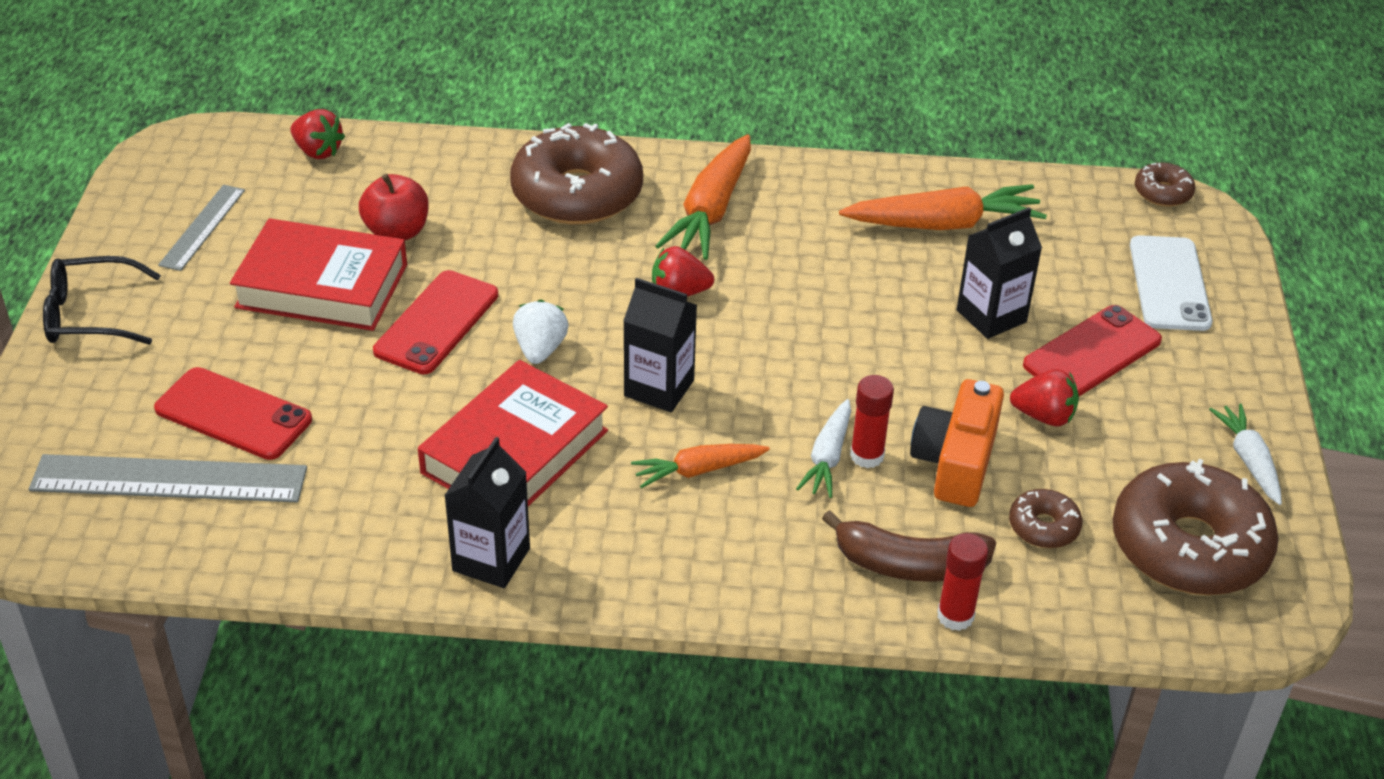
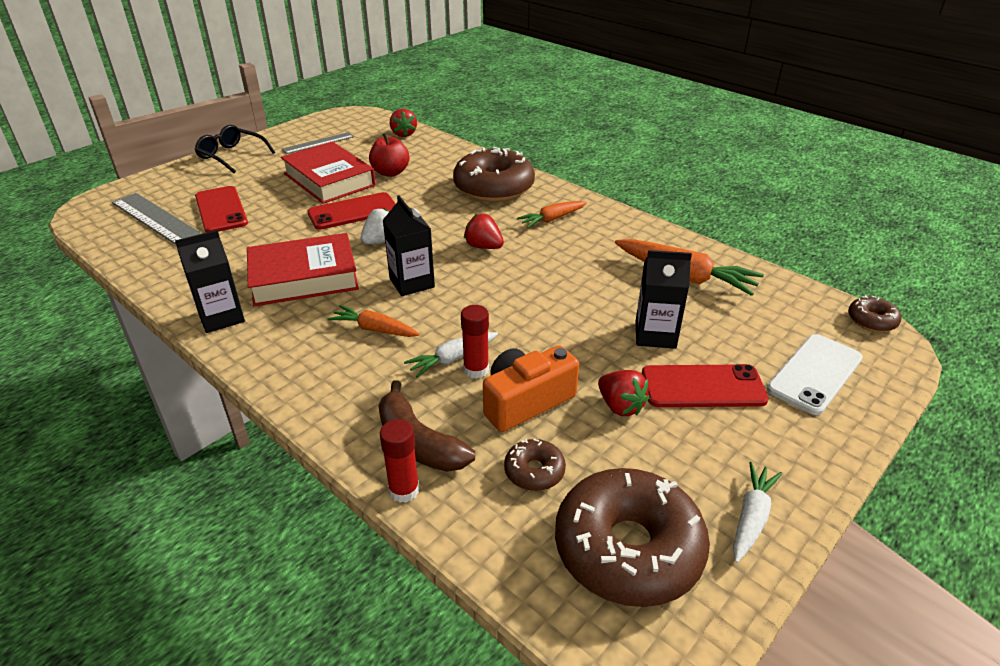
camera: 40 degrees right, 5 degrees down
orange carrot [656,134,751,260] -> orange carrot [517,201,587,228], size x0.59

